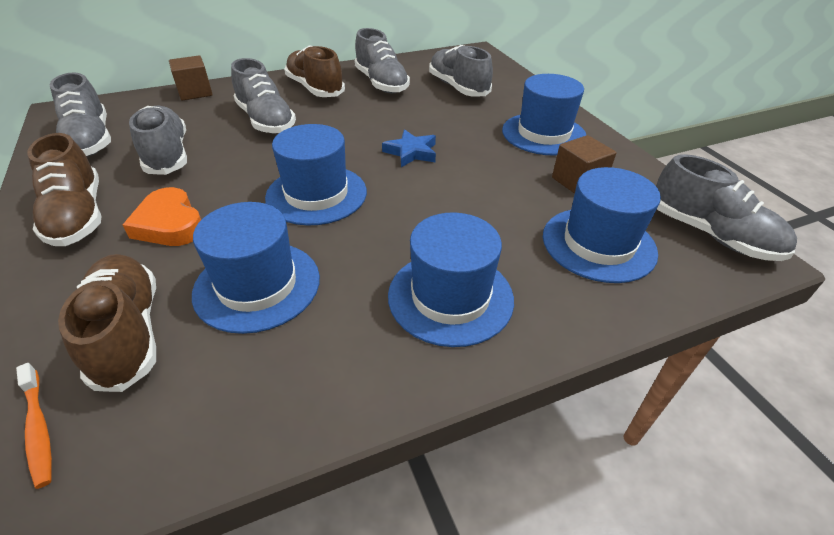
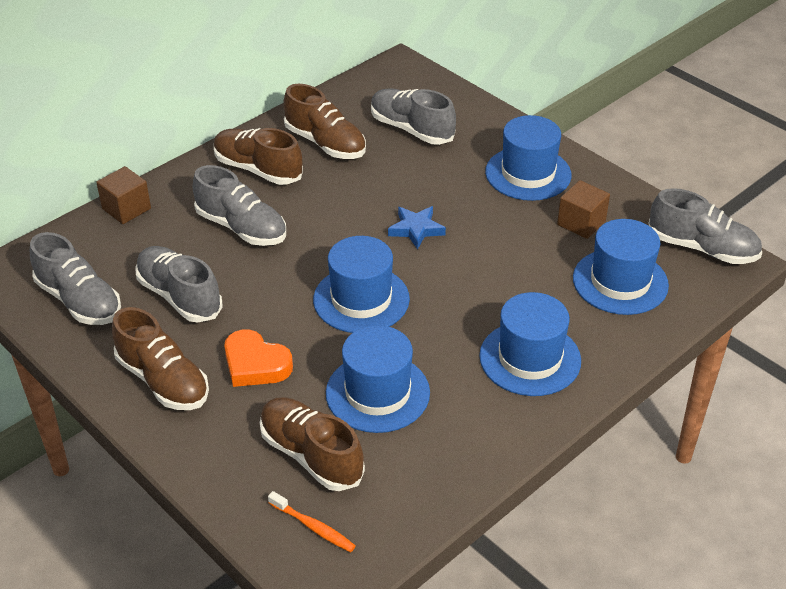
camera: 20 degrees left, 0 degrees up
grey shoe [354,28,410,93] -> brown shoe [283,84,366,159]

